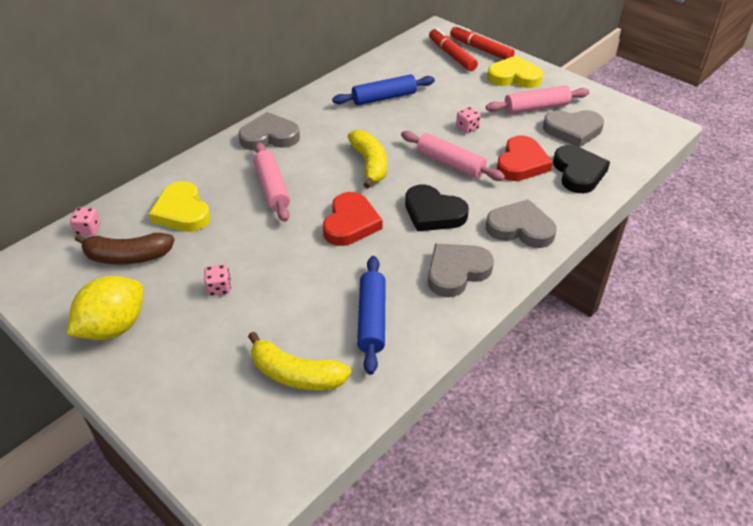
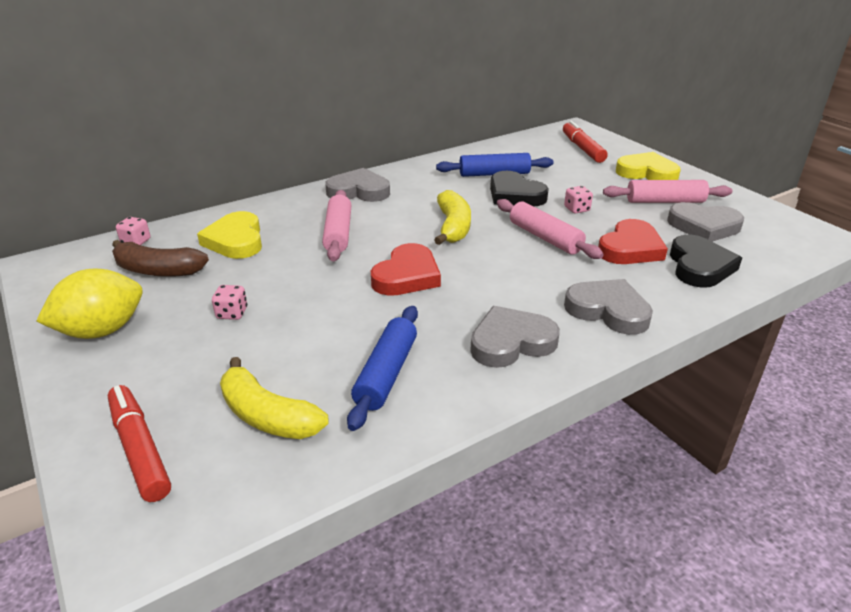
camera: 15 degrees right, 10 degrees down
black heart [405,185,469,231] -> black heart moved to [490,171,549,206]
red marker [450,25,515,60] -> red marker moved to [108,385,171,502]

